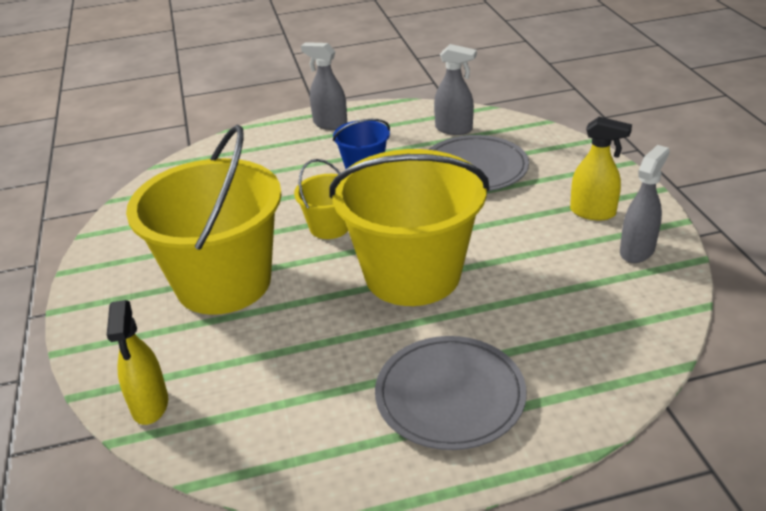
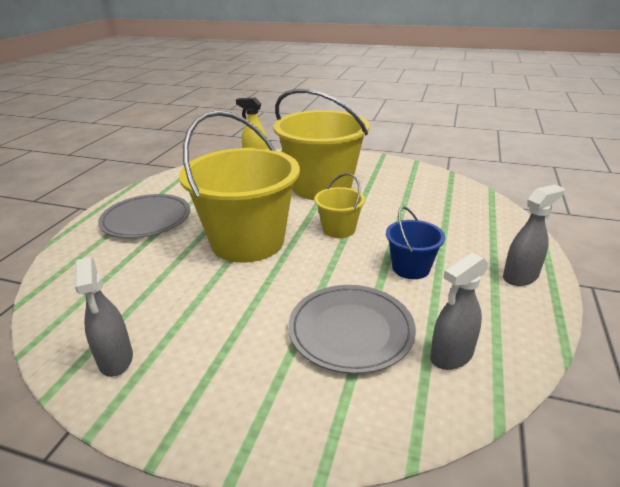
camera: 120 degrees right, 5 degrees down
yellow spray bottle [570,117,632,220] -> none

